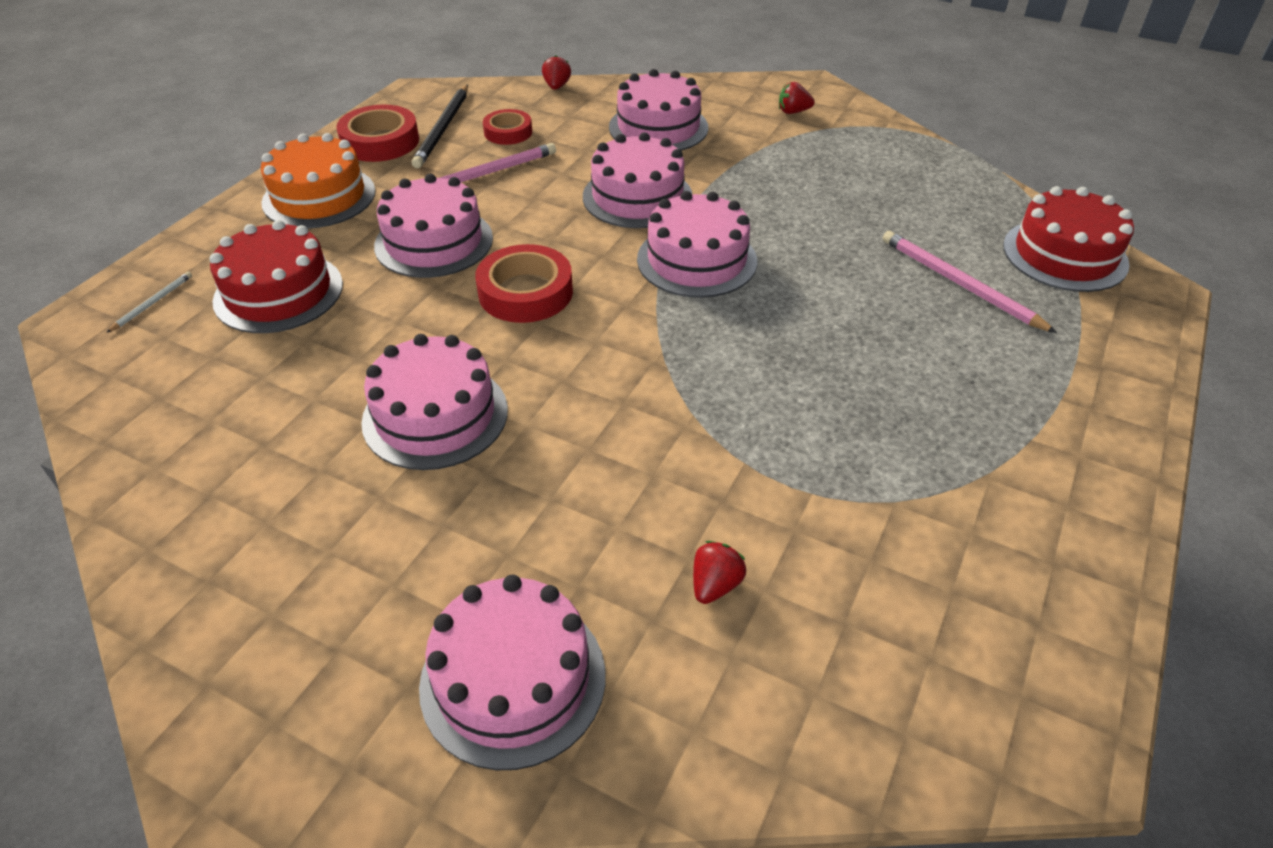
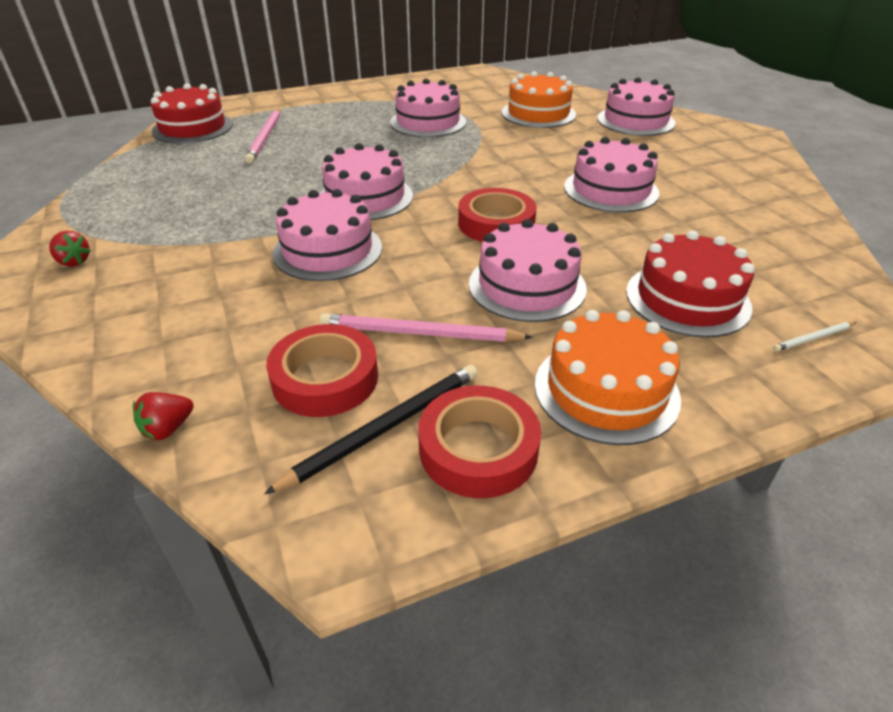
camera: 140 degrees left, 5 degrees down
red tape [483,109,532,145] -> red tape [266,324,378,417], size x1.57
pink cake [609,69,708,151] -> pink cake moved to [390,79,466,137]
red strawberry [693,541,746,604] -> orange cake [502,71,576,128]

